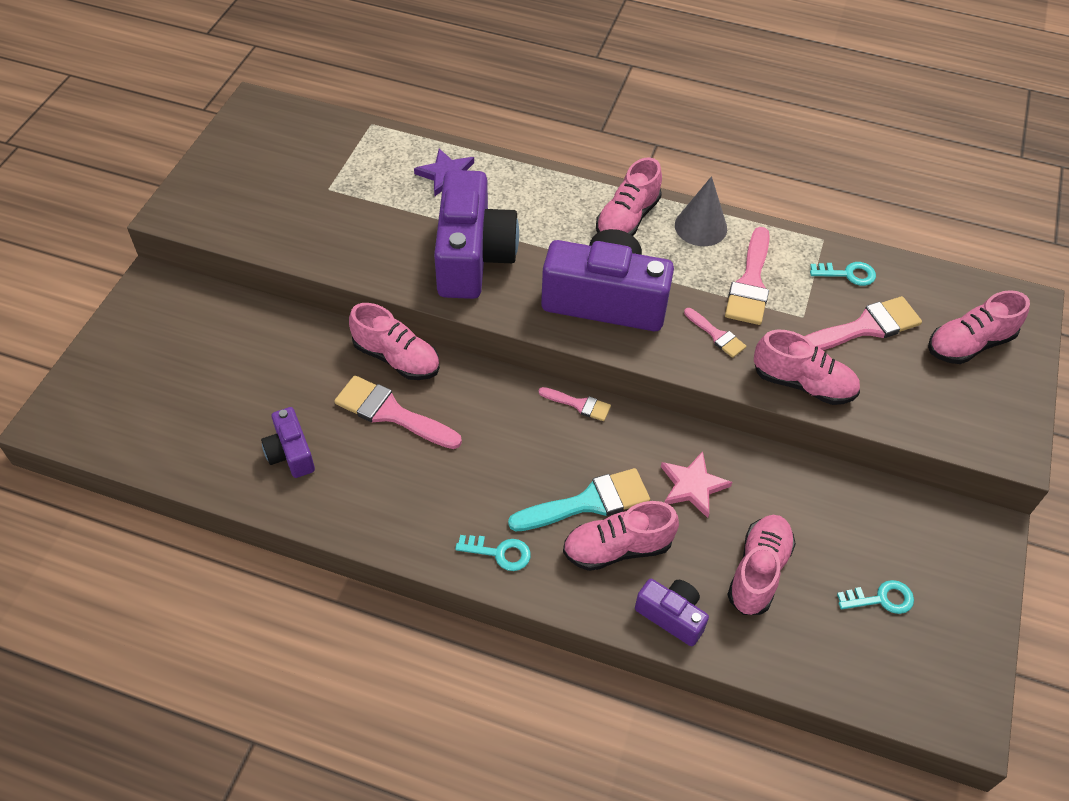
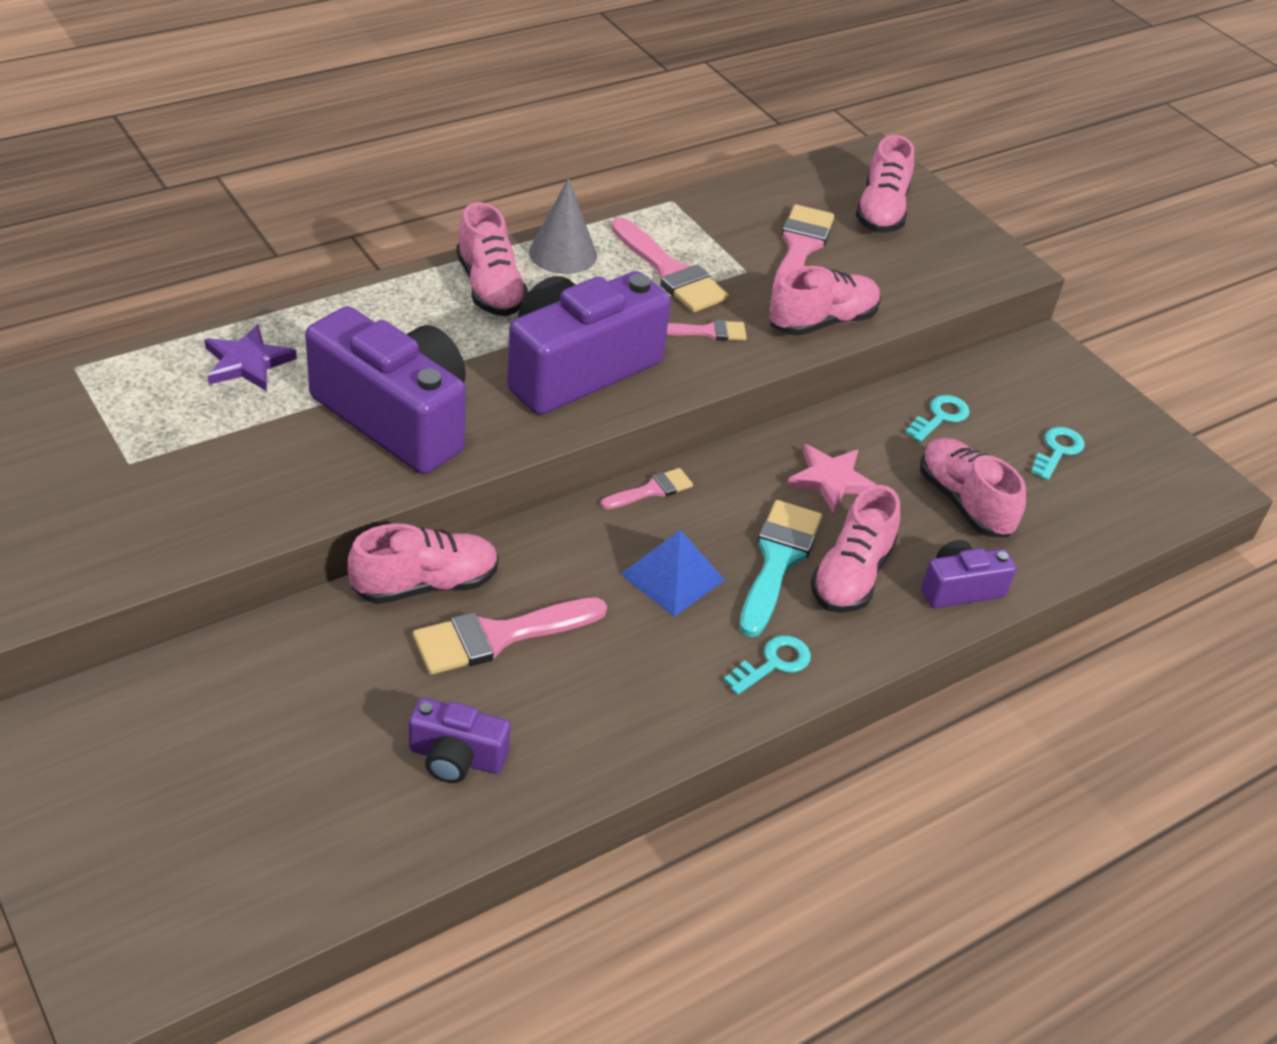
camera: 55 degrees left, 10 degrees down
turquoise key [810,262,876,286] -> turquoise key moved to [905,395,970,442]
none -> blue pyramid [620,530,725,617]

